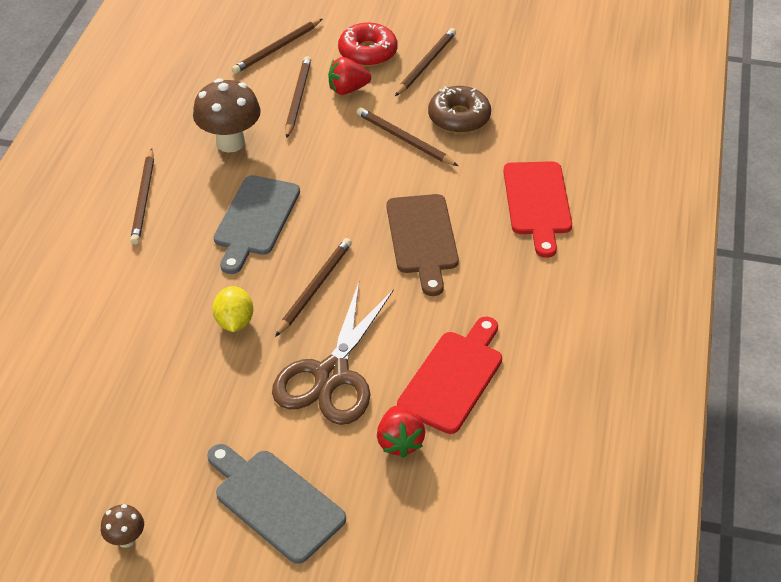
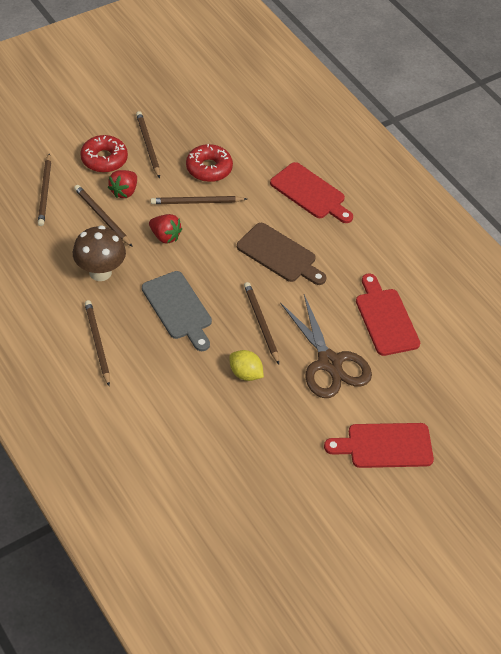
camera: 50 degrees left, 5 degrees up
brown mushroom [101,504,144,548] -> none
brown pencil [130,148,154,245] -> brown pencil turned 150 degrees counterclockwise [85,300,110,386]
grey cutting board [207,444,346,564] -> red cutting board [324,423,434,468]
red strawberry [377,406,426,458] -> red strawberry moved to [149,214,182,244]
brown donut [428,86,491,133] -> red donut [186,144,233,182]

